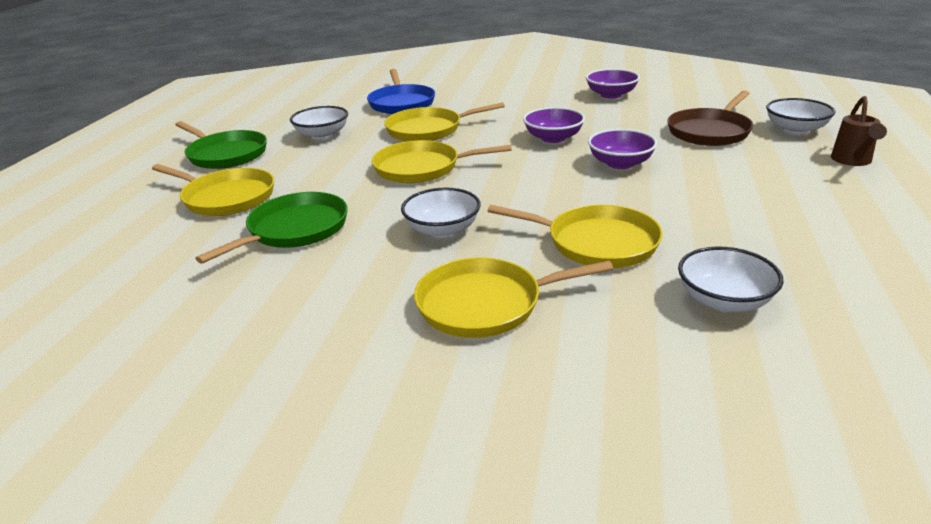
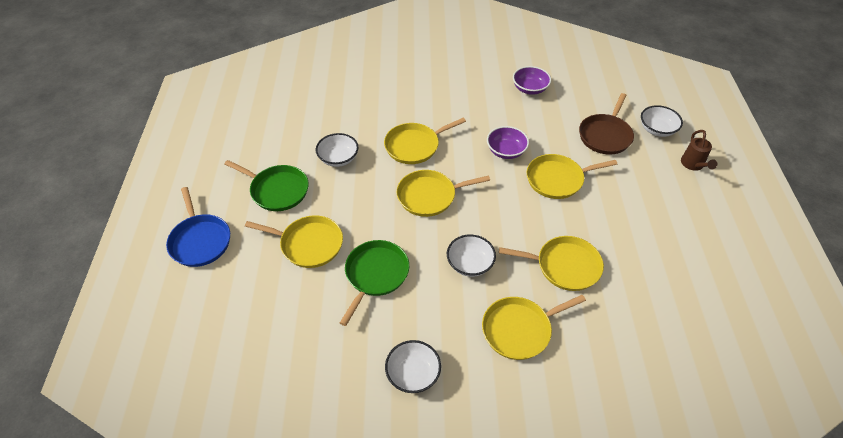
camera: 15 degrees left, 20 degrees up
blue pan [367,69,435,114] -> blue pan moved to [166,187,230,267]
purple bowl [588,129,657,169] -> yellow pan [527,154,617,199]
white bowl [678,246,784,312] -> white bowl moved to [385,340,441,393]

